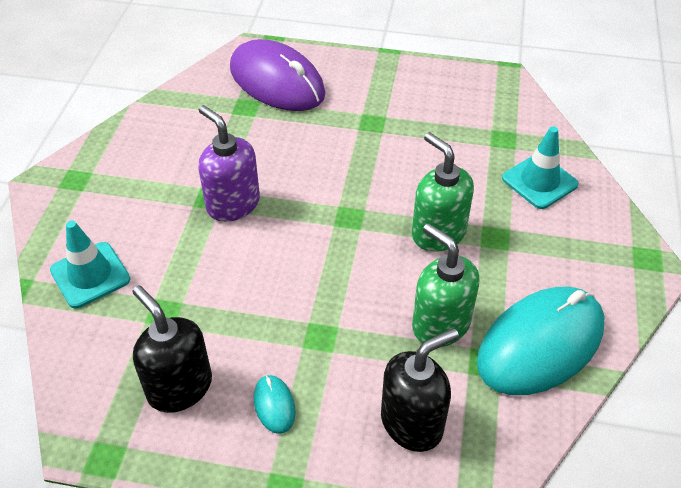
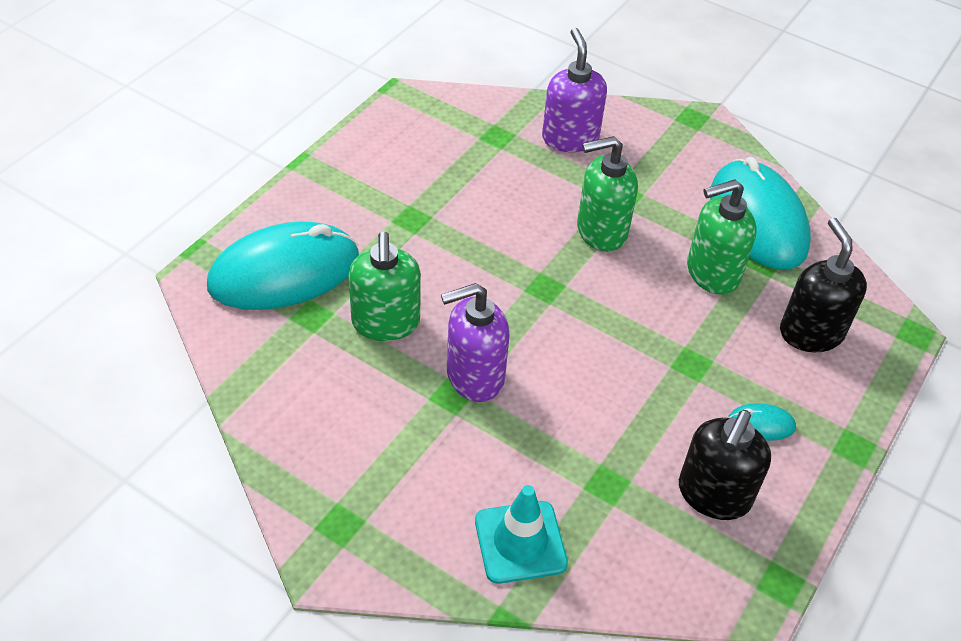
camera: 70 degrees left, 0 degrees up
black soap dispenser [132,285,212,413] -> black soap dispenser turned 45 degrees counterclockwise [679,410,771,520]
purple mouse [230,39,325,111] -> turquoise mouse [207,222,359,310]
turquoise traffic cone [502,126,579,209] -> purple soap dispenser [542,28,607,152]
none -> green soap dispenser [349,231,421,341]

